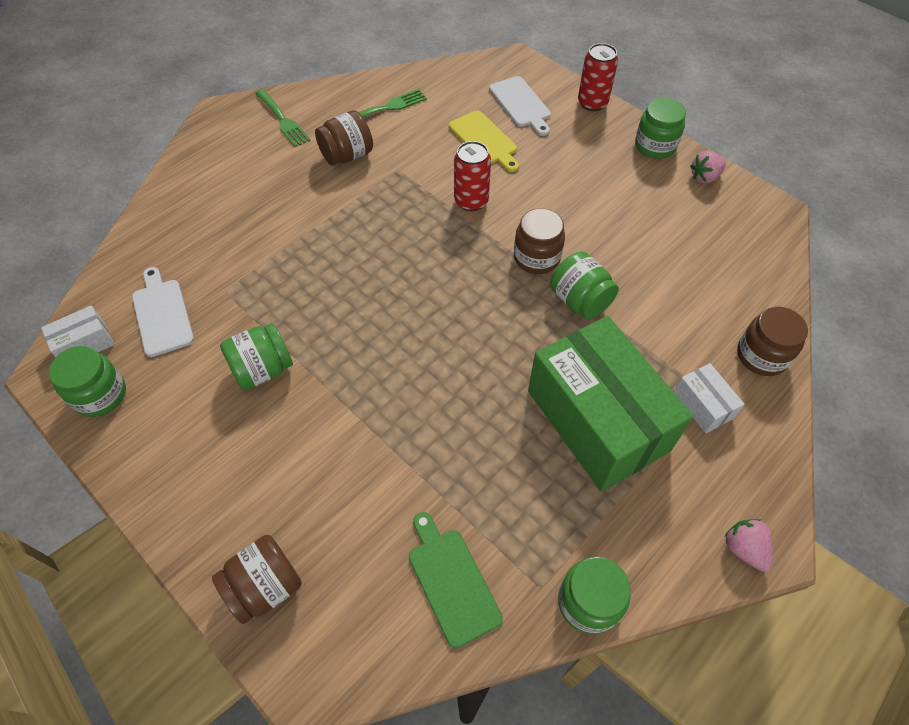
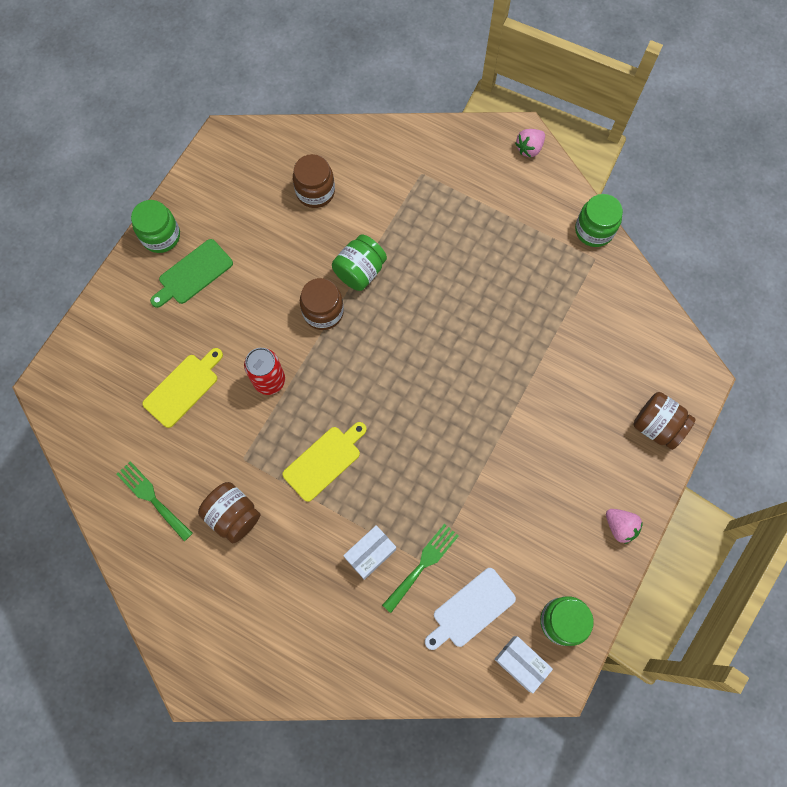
camera: 105 degrees left, 15 degrees up
green jar [220,323,293,390] -> none
green fork [255,90,311,147] -> green fork moved to [382,524,459,613]
green cutting board [409,512,503,648] -> green cutting board moved to [150,239,233,308]
white cutting board [489,76,551,136] -> none
green box [528,316,693,492] -> none
red can [578,43,618,111] -> none
white box [674,363,745,433] -> white box moved to [343,525,396,580]
pink strawberry [690,151,726,184] -> pink strawberry moved to [606,509,643,544]
brown jar [737,306,808,376] -> brown jar moved to [293,154,335,208]
none -> yellow cutting board [282,422,367,502]

